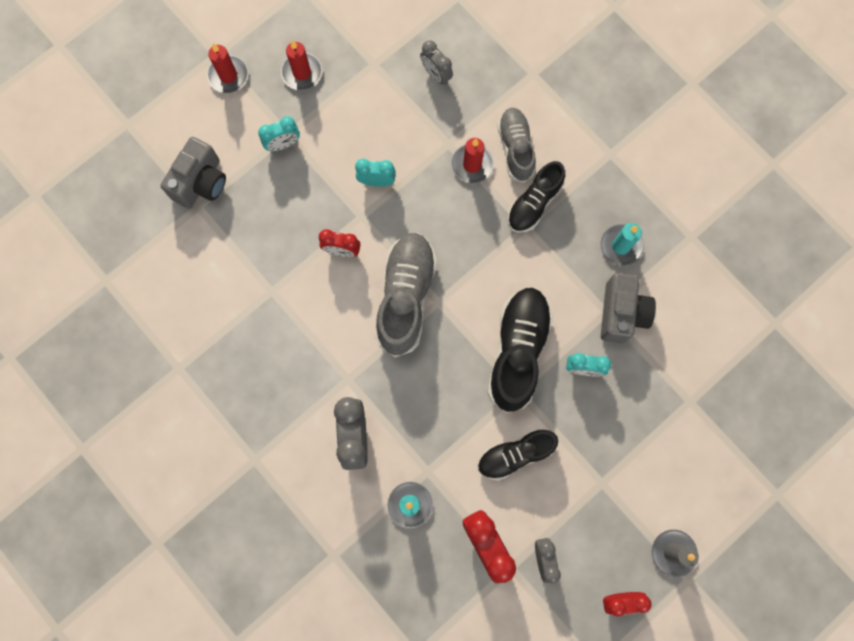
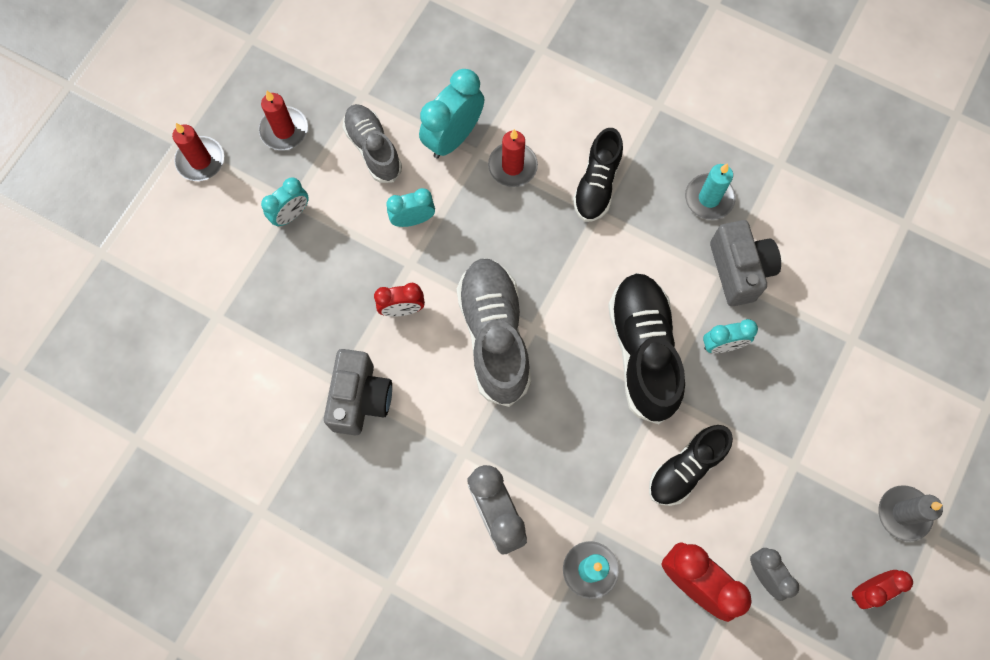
camera: 20 degrees left, 5 degrees down
grey camera [161,137,226,208] -> grey camera moved to [324,349,392,436]
grey clock [420,40,453,86] -> none
grey shoe [497,108,536,183] -> grey shoe moved to [343,104,402,183]
none -> turquoise clock [419,69,484,159]

